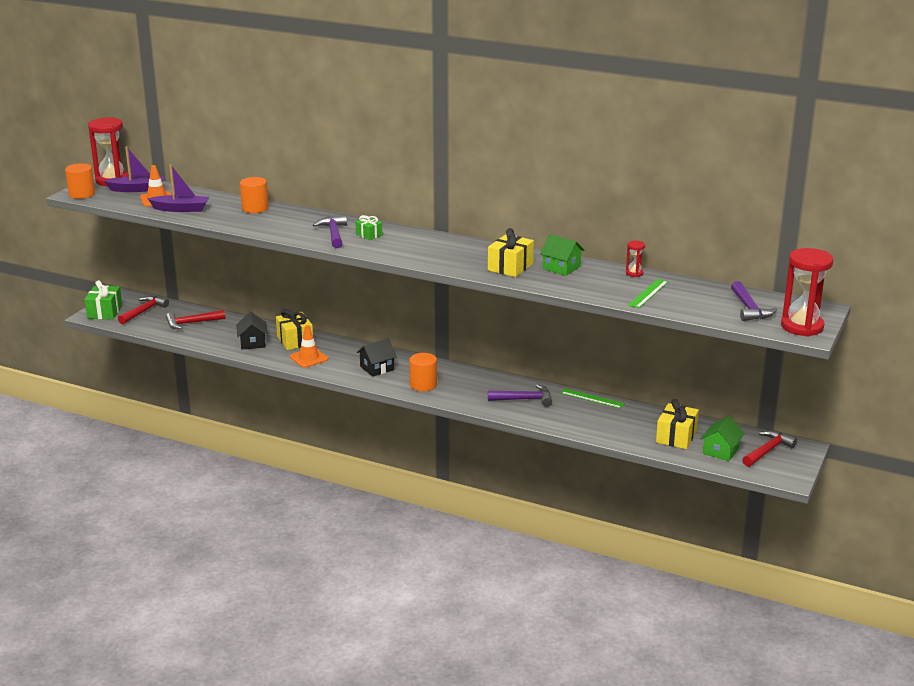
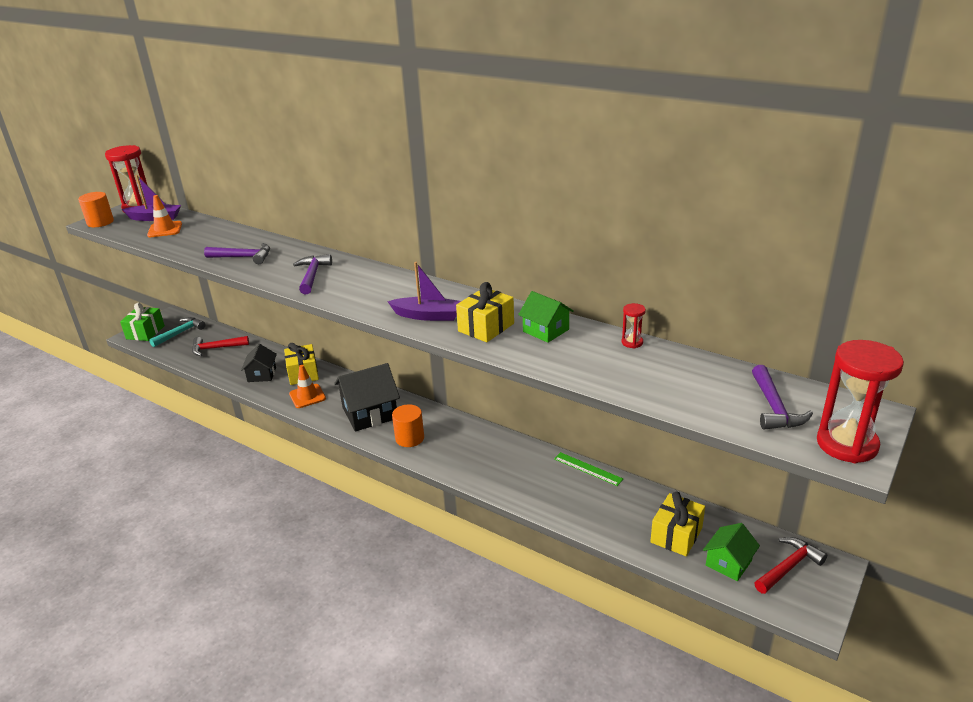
camera: 10 degrees right, 5 degrees up
red hammer [118,296,169,324] -> turquoise hammer [149,317,205,347]
purple boat [147,164,209,212] -> purple boat moved to [387,262,461,321]
orange cylinder [240,177,268,213] -> none
green gift [355,215,382,240] -> none
black house [357,339,397,377] -> black house [334,363,400,431], size x1.69
purple hammer [488,384,552,407] -> purple hammer moved to [204,243,270,264]
green ruler [628,279,668,308] -> none

